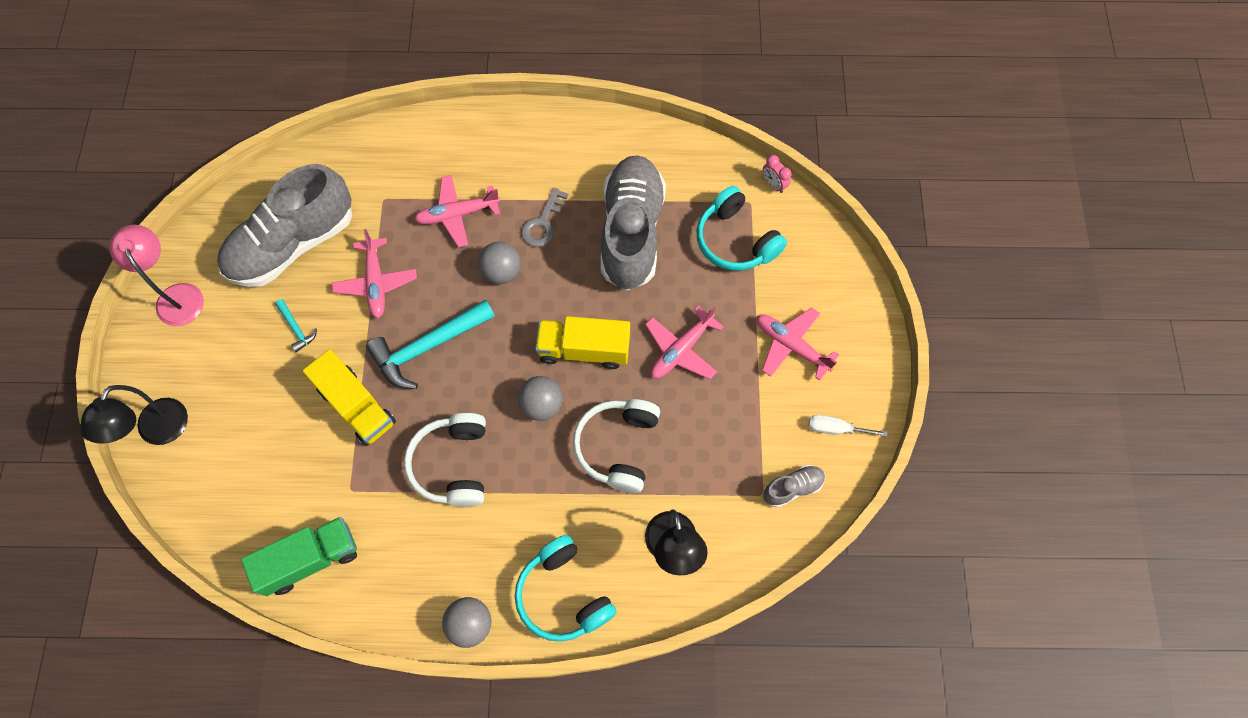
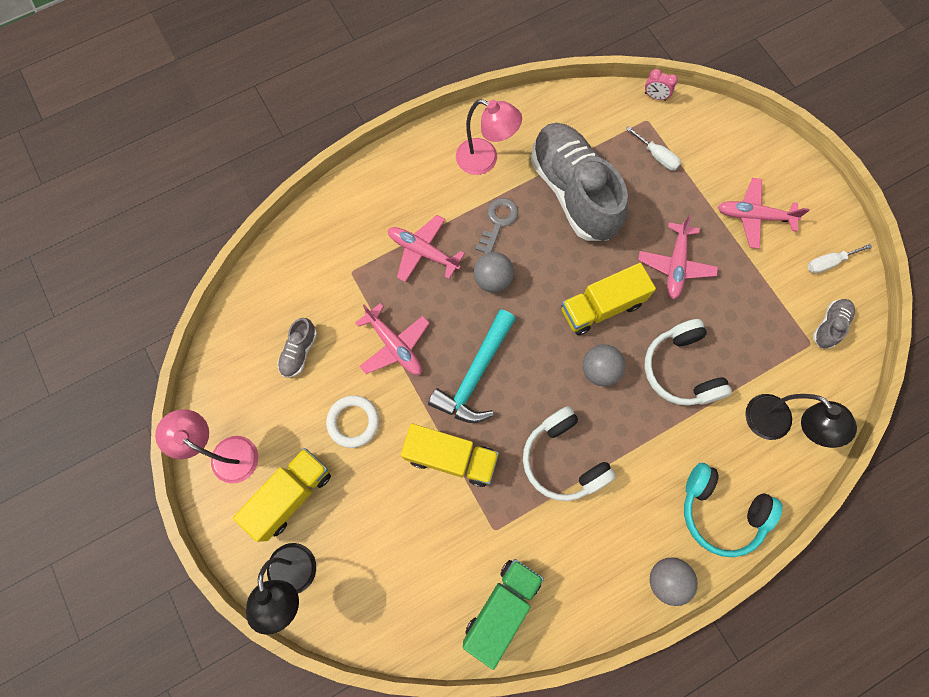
camera: 30 degrees left, 5 degrees up
grey shoe [217,164,352,287] -> grey shoe [278,318,317,378], size x0.42
turquoise hammer [275,299,317,352] -> white ring [326,395,379,448]
pink plane [414,175,500,248] -> pink plane turned 75 degrees clockwise [388,215,465,282]
grey key [521,188,569,247] -> grey key turned 150 degrees counterclockwise [475,198,518,254]
turquoise headphones [697,186,787,271] -> white screwdriver [626,126,681,170]
none -> yellow truck [233,448,331,542]
none -> pink lamp [456,99,522,175]

